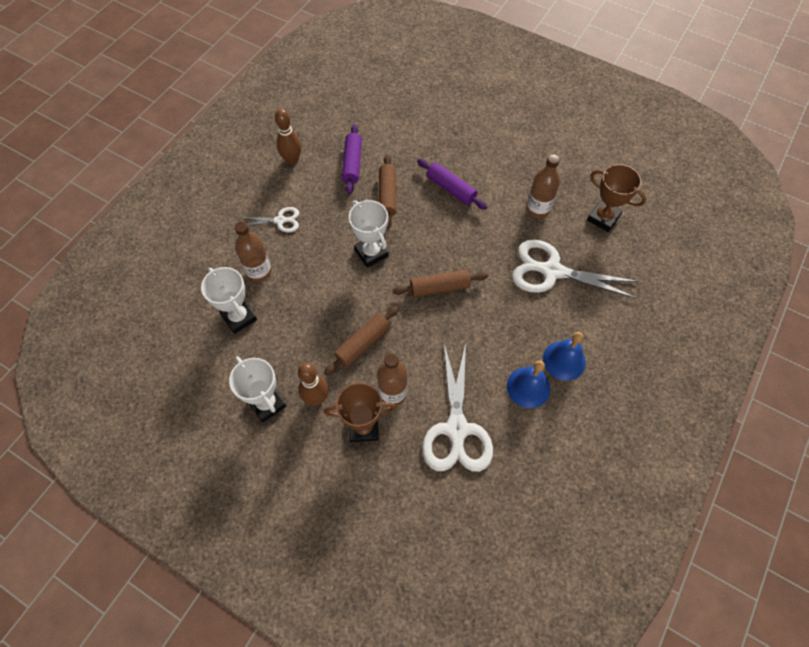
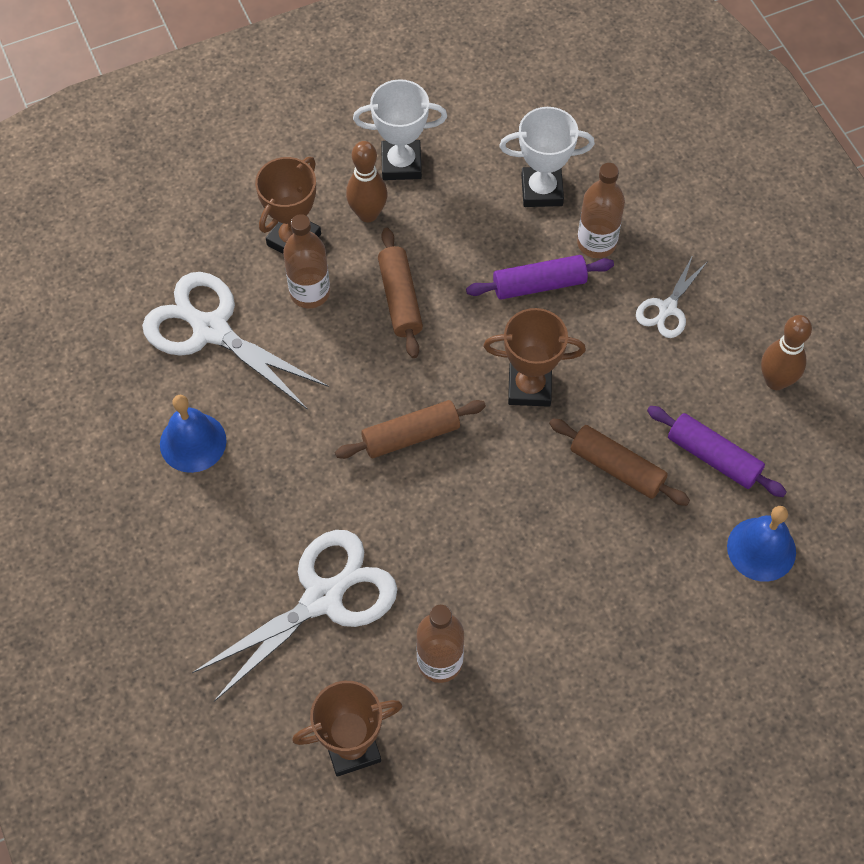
camera: 125 degrees right, 0 degrees up
white trophy [349,200,389,268] -> brown trophy [483,308,586,407]
brown rolling pin [392,270,488,297] -> brown rolling pin turned 45 degrees clockwise [335,400,486,459]
purple rolling pin [417,159,487,210] -> purple rolling pin moved to [466,255,614,300]
blue bell [543,332,586,381] -> blue bell moved to [727,506,796,582]

